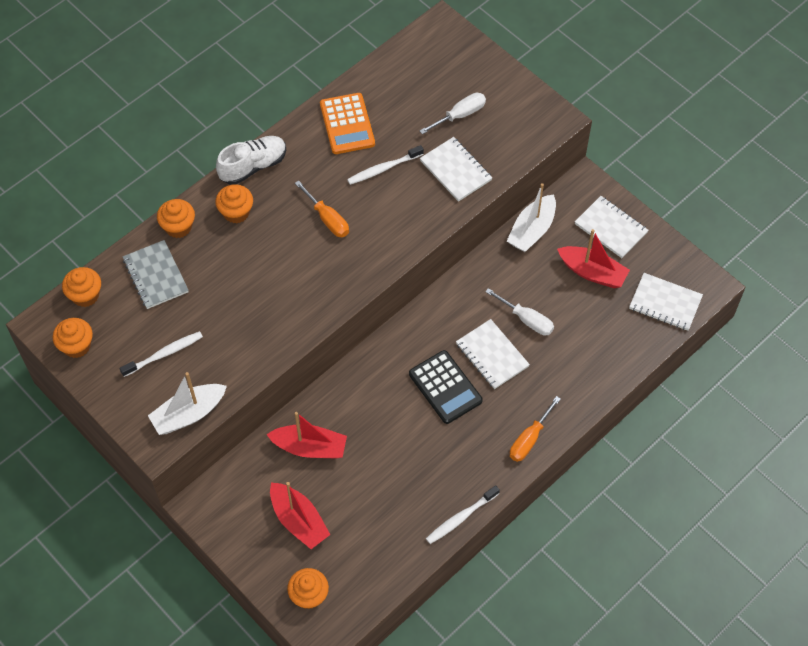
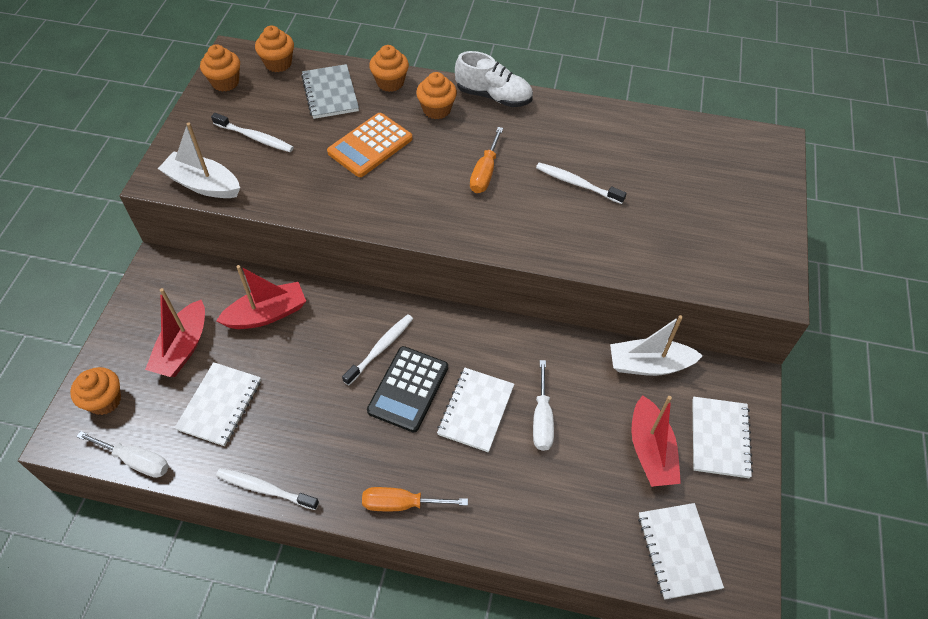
camera: 55 degrees right, 5 degrees down
grey notebook [123,240,188,309] -> grey notebook turned 45 degrees counterclockwise [301,64,359,119]
red boat [266,412,347,458] -> red boat turned 90 degrees counterclockwise [216,265,306,329]
orange calculator [320,93,375,154] -> orange calculator moved to [327,113,413,177]
white screwdriver [420,93,486,134] -> white screwdriver moved to [76,431,169,478]
white notebook [420,137,492,202] -> white notebook moved to [174,362,261,446]
none -> white toothbrush [342,314,413,386]

